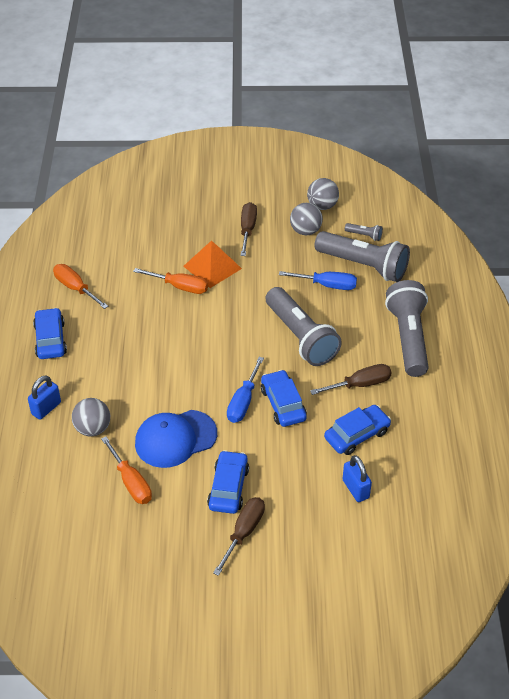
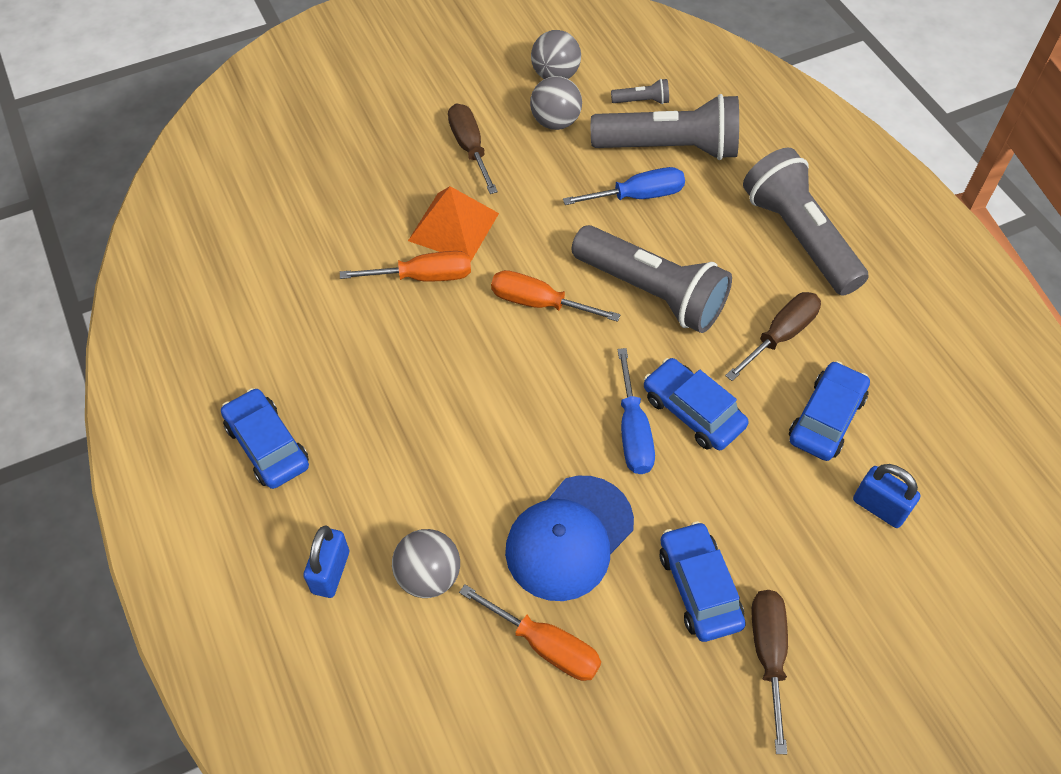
camera: 25 degrees left, 10 degrees up
orange screwdriver [53,264,108,309] -> orange screwdriver moved to [491,270,621,322]

